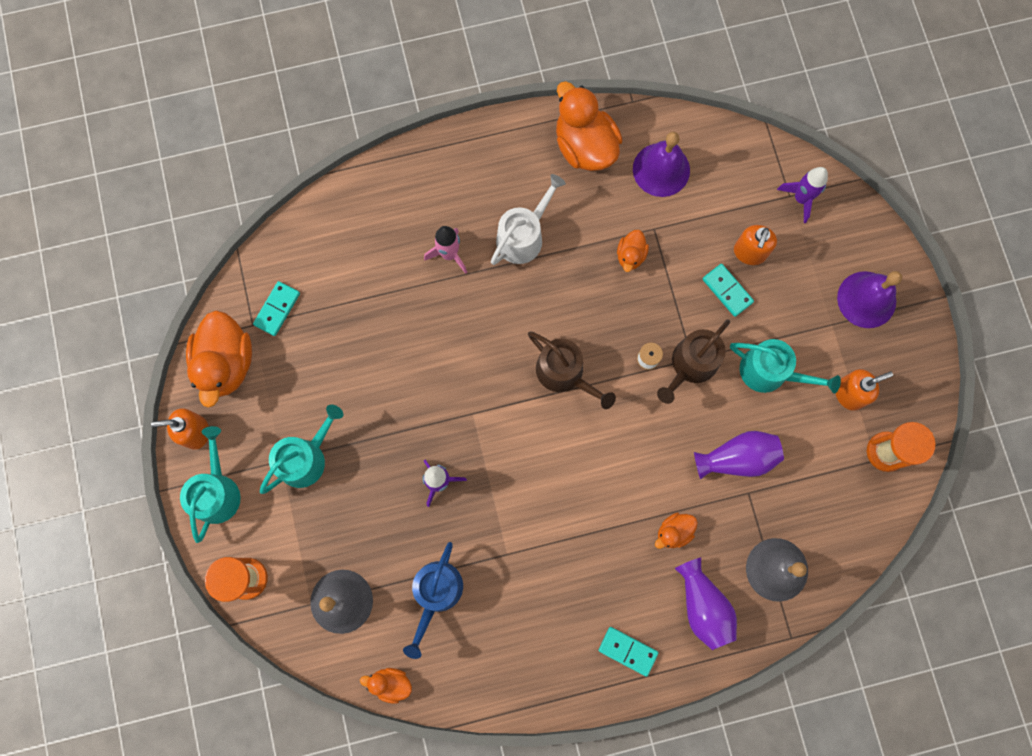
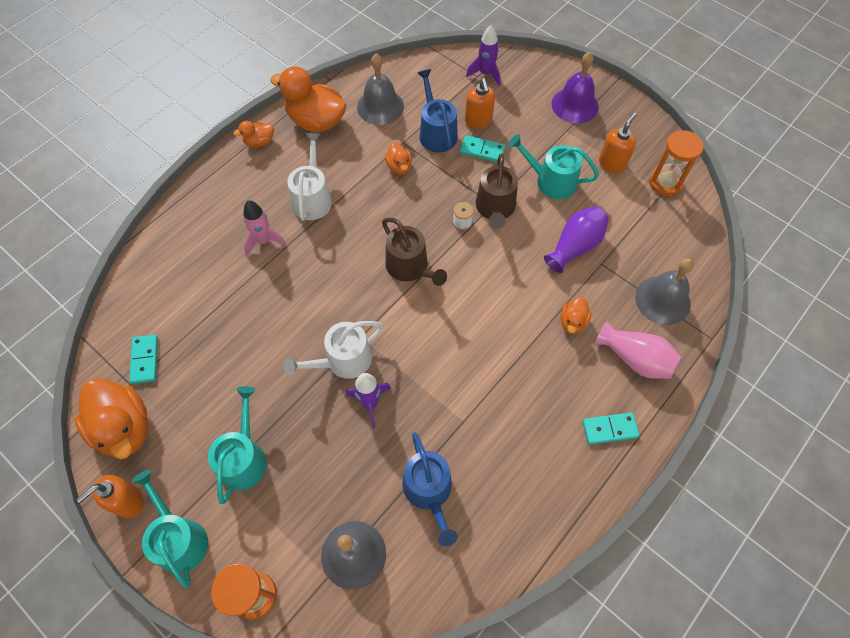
camera: 35 degrees left, 15 degrees down
orange duck [360,668,412,704] -> orange duck moved to [233,121,274,147]
brown watering can [528,331,616,409] -> brown watering can turned 45 degrees clockwise [382,217,447,286]
purple bell [633,132,690,197] -> grey bell [357,54,404,125]
purple vase [675,558,737,650] -> pink vase [595,321,681,379]
turquoise watering can [730,339,841,393] -> turquoise watering can turned 150 degrees counterclockwise [508,134,599,199]
none -> white watering can [283,321,384,379]
none -> blue watering can [418,69,458,153]

